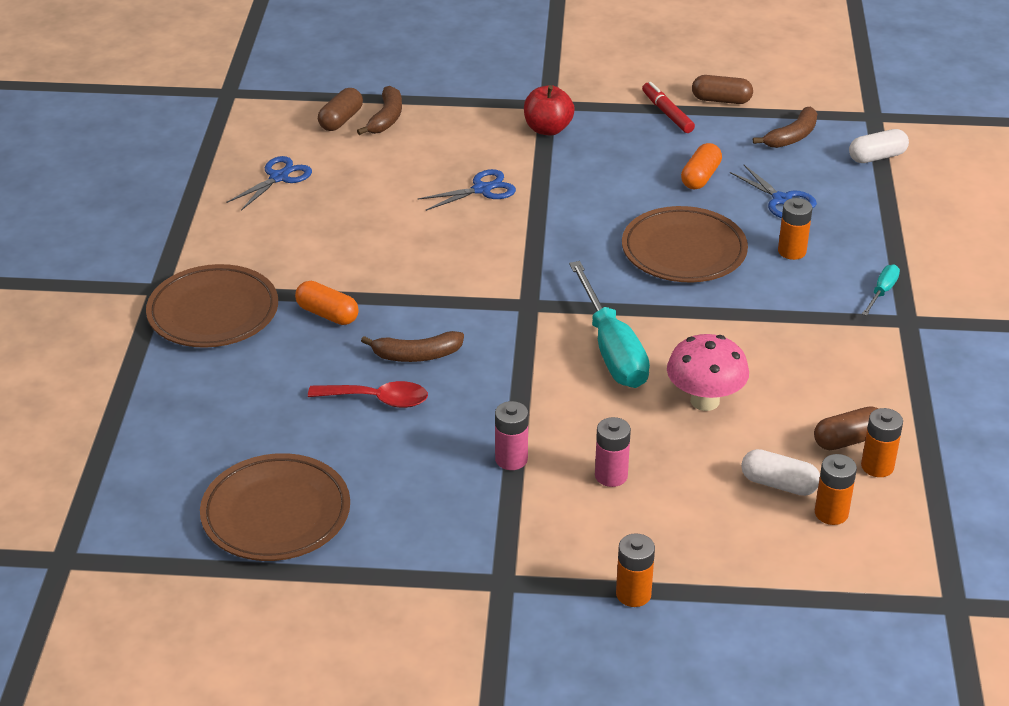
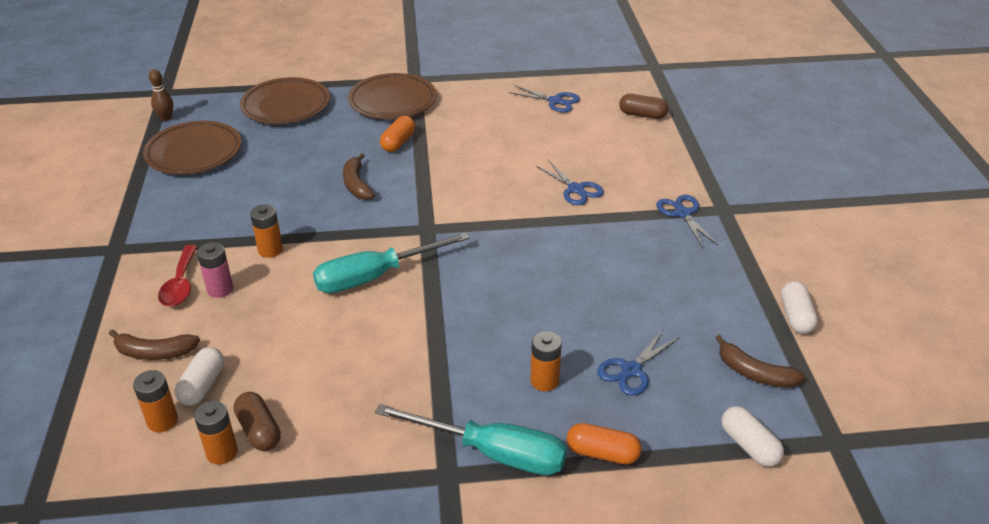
camera: 80 degrees right, 0 degrees up
red spoon [308,381,428,408] -> red spoon moved to [158,245,198,307]
brown banana [357,86,402,135] -> brown banana moved to [109,329,200,360]
pink battery [495,401,528,470] -> none
red apple [524,85,575,136] -> blue scissors [656,195,718,248]
orange battery [616,533,655,607] -> orange battery moved to [250,204,283,258]
brown plate [622,206,748,282] -> brown plate moved to [240,77,330,124]
red marker [642,82,695,133] -> none
pink mushroom [667,334,749,411] -> none
orange capsule [681,143,722,190] -> orange capsule moved to [567,423,641,465]
brown capsule [692,75,753,104] -> white capsule [781,281,818,334]
turquoise screwdriver [862,264,900,316] -> turquoise screwdriver [375,404,567,475], size x2.19
none -> brown bowling pin [149,69,173,121]

